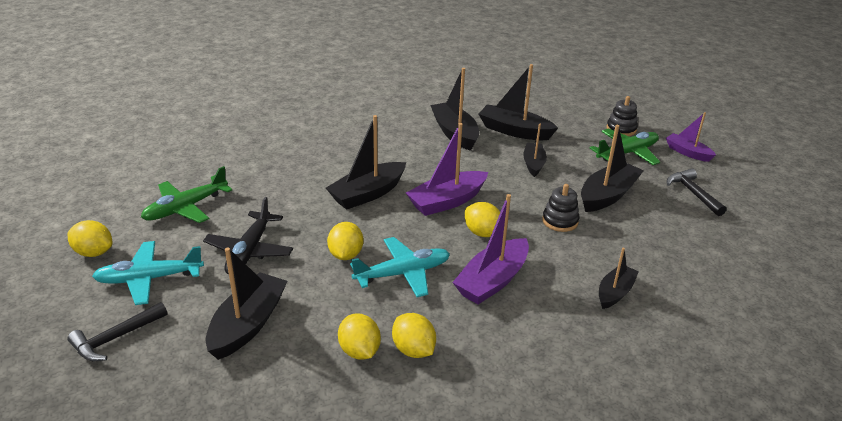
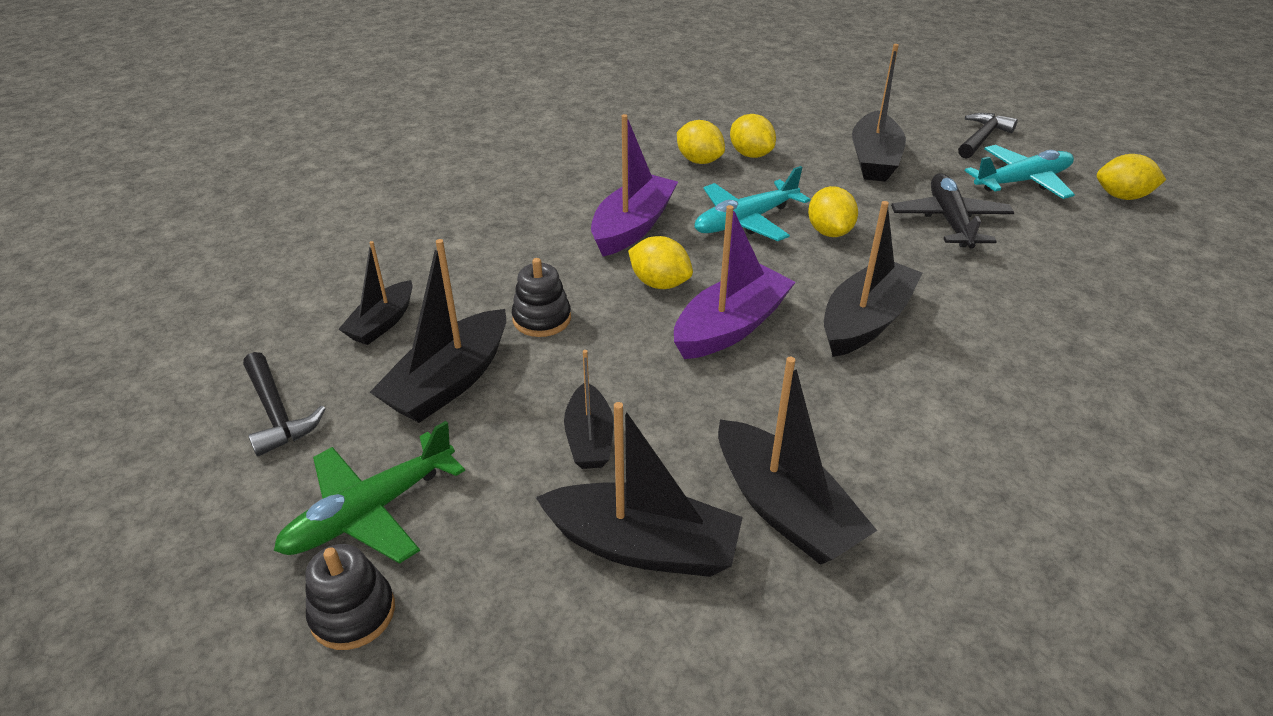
camera: 170 degrees right, 5 degrees up
green plane [141,166,232,223] -> none
black boat [599,248,639,309] -> black boat moved to [339,241,413,345]
purple boat [666,112,716,162] -> none

